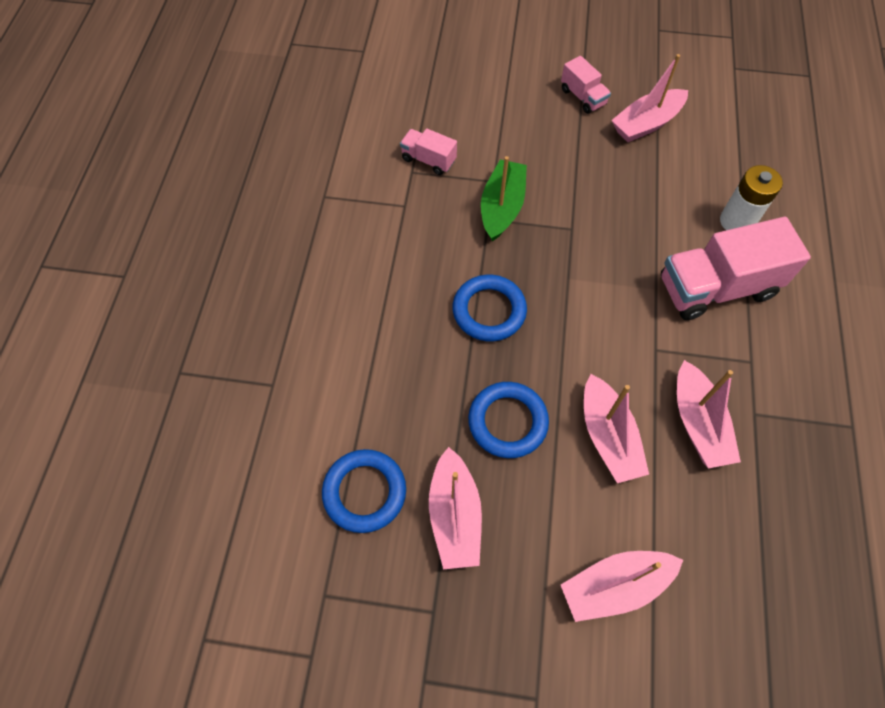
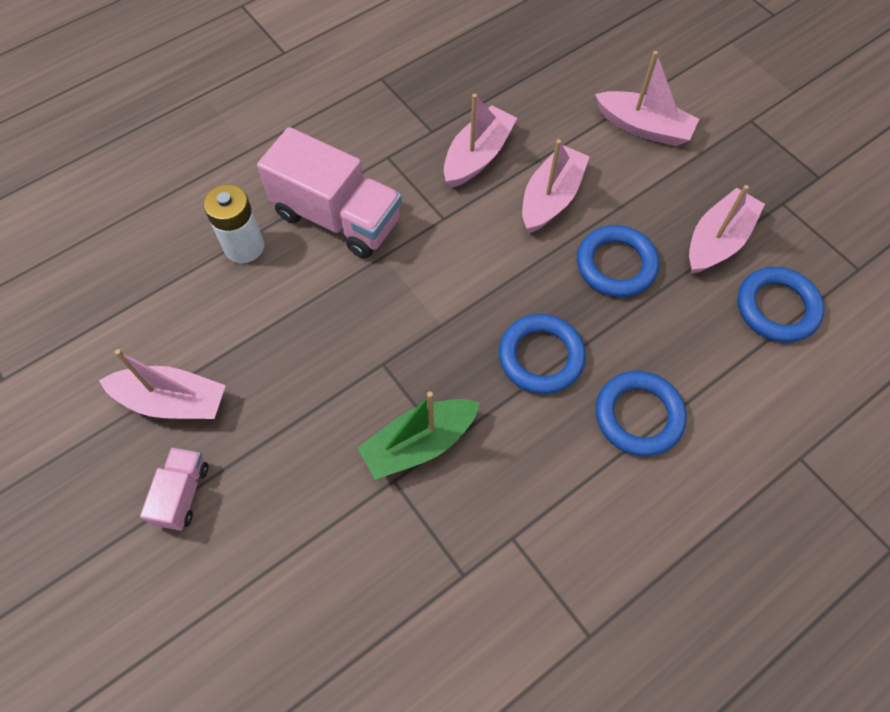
camera: 135 degrees left, 0 degrees up
pink truck [400,128,457,175] -> none
none -> blue ring [595,371,687,456]

